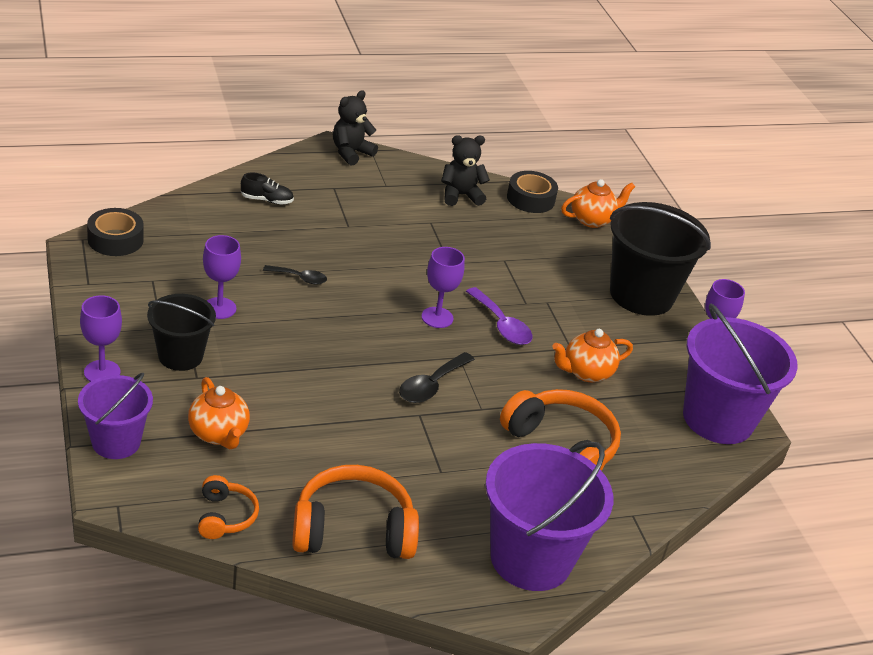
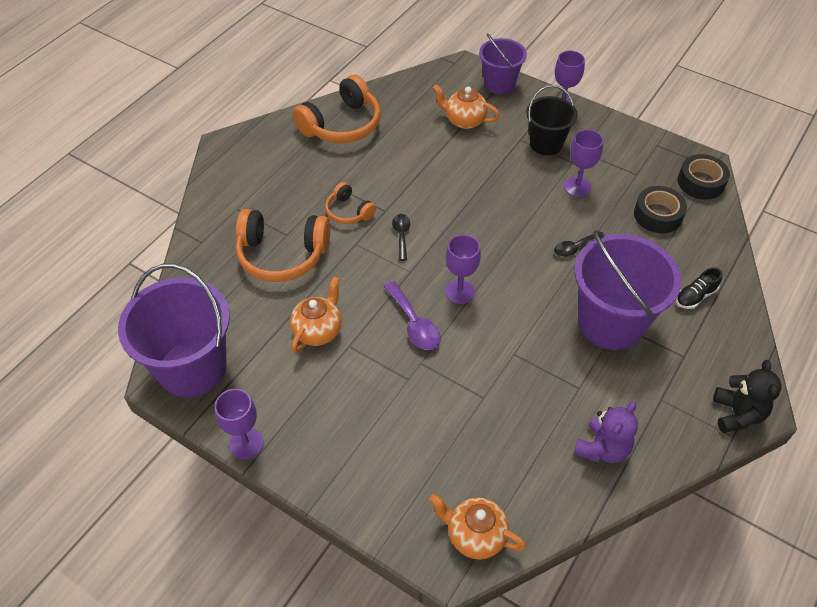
camera: 145 degrees right, 15 degrees up
orange headphones [198,475,259,539] -> orange headphones moved to [325,182,376,224]
black spoon [399,352,475,403] -> black spoon [392,214,410,261], size x0.66
black teddy bear [441,135,490,206] -> purple teddy bear [574,402,638,463]
purple spoon [466,287,533,345] -> purple spoon turned 135 degrees counterclockwise [384,281,441,350]
purple bucket [485,442,613,591] -> purple bucket moved to [574,230,681,350]
black tape [507,171,558,213] -> black tape moved to [634,186,687,233]
orange teapot [561,179,635,228] -> orange teapot turned 90 degrees clockwise [429,494,526,559]
black bucket [610,202,711,316] -> none

